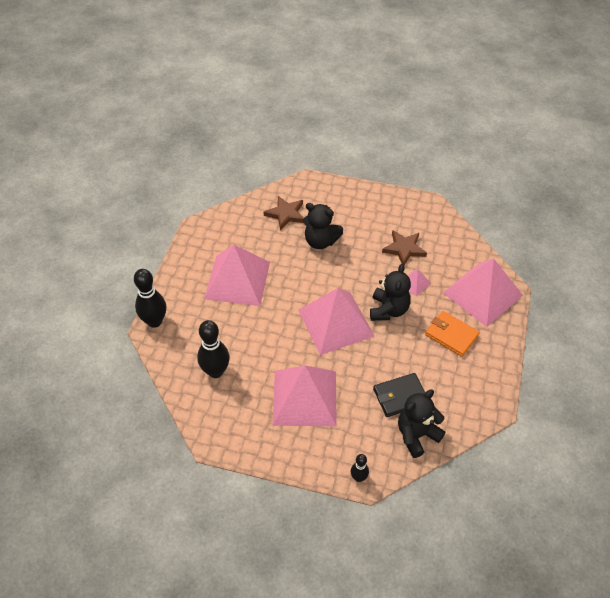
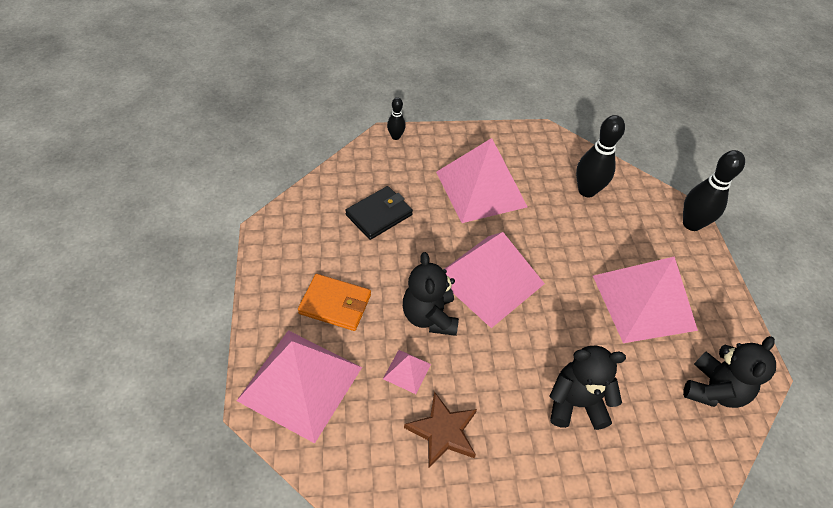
camera: 155 degrees right, 0 degrees up
brown star [264,196,304,231] -> none
black teddy bear [398,390,445,458] -> black teddy bear moved to [683,336,776,408]

